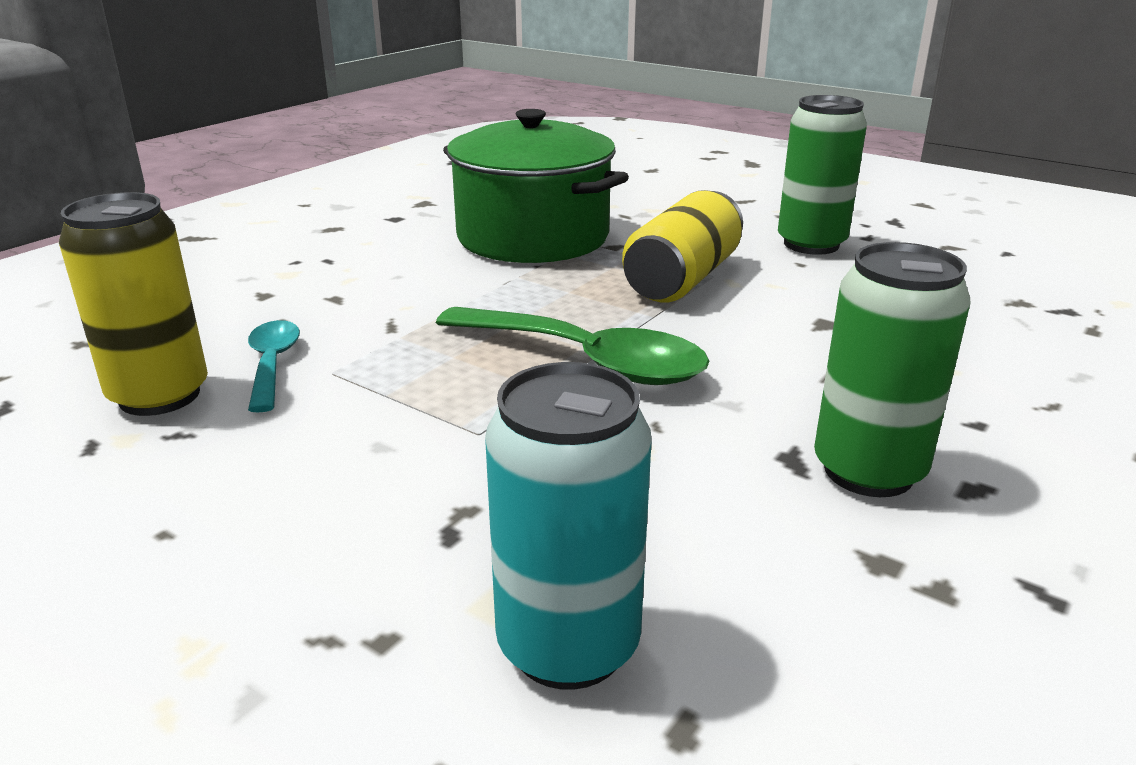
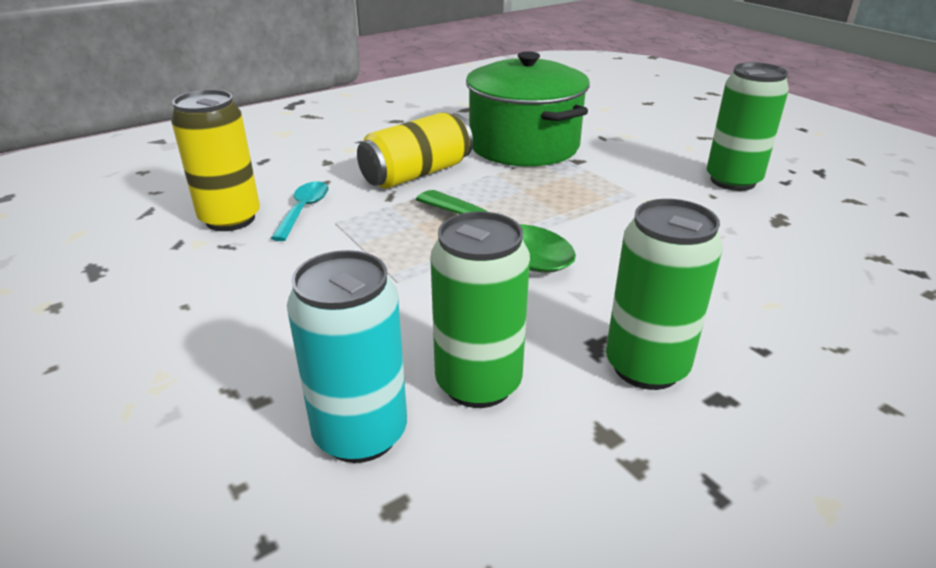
camera: 20 degrees right, 5 degrees up
yellow can [622,190,743,302] -> yellow can moved to [357,112,473,189]
none -> green can [430,212,530,408]

